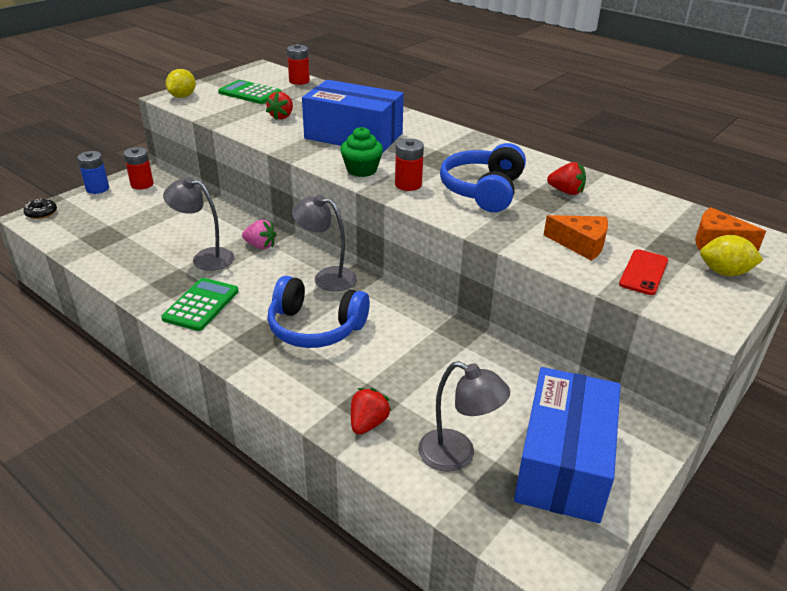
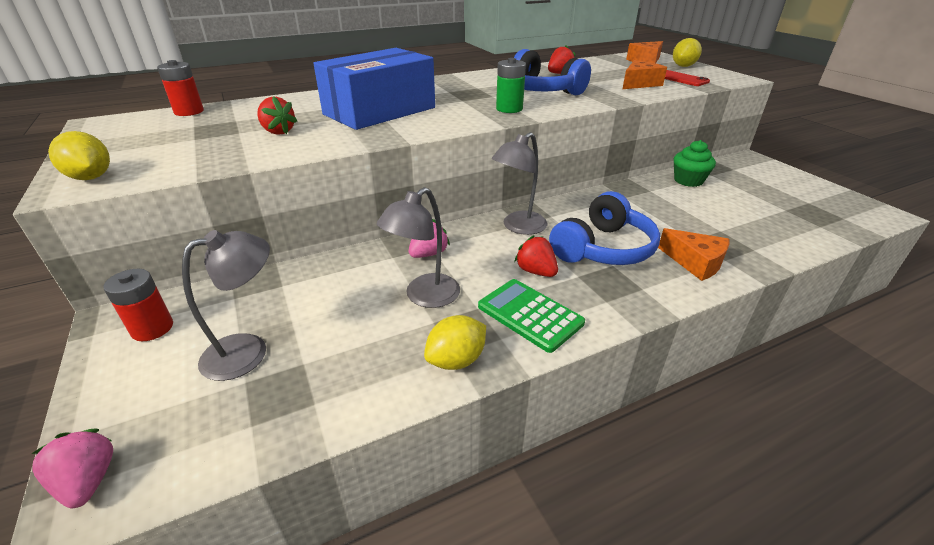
camera: 65 degrees left, 0 degrees up
black donut [24,198,57,219] -> pink strawberry [32,429,113,508]
blue battery [77,151,109,194] -> none
green calculator [218,80,282,104] -> none
green cupcake [340,127,383,177] -> green cupcake moved to [674,140,716,187]
red strawberry [351,388,391,434] -> red strawberry moved to [514,235,558,277]
red battery [395,138,424,191] -> green battery [496,58,526,113]
grey lamp [418,361,510,472] -> grey lamp moved to [182,230,270,381]
blue box [514,367,621,523] -> none
none -> yellow lemon [424,315,486,370]
none -> orange cheese [658,228,729,281]

